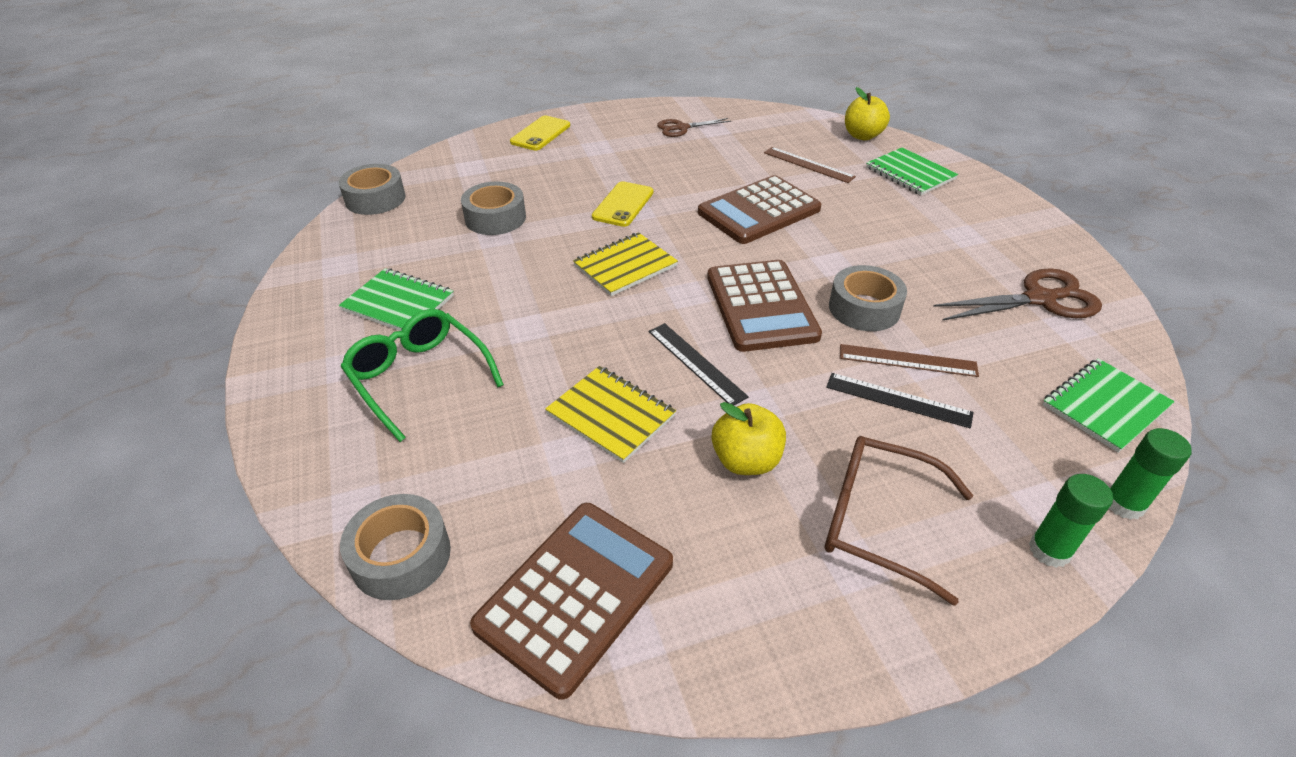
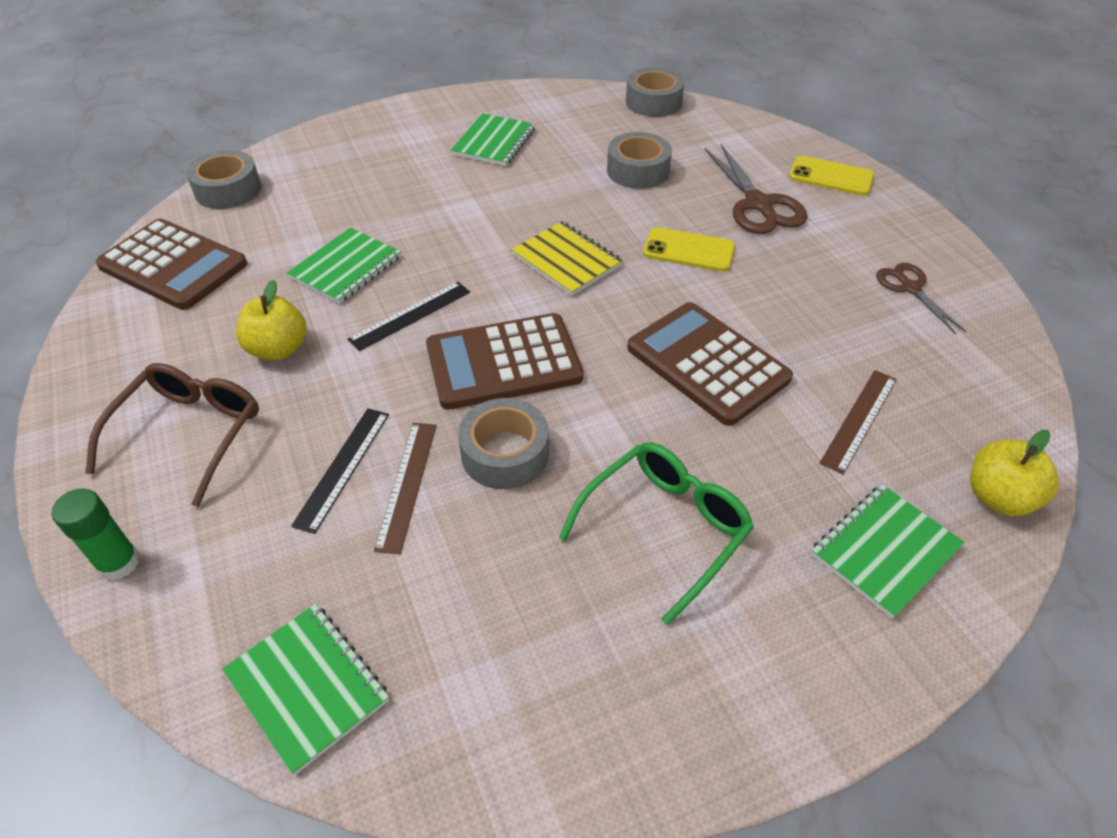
camera: 85 degrees right, 5 degrees up
green glasses [341,309,504,442] -> green glasses moved to [559,442,754,625]
yellow notebook [545,366,676,463] -> green notebook [287,228,401,304]
brown scissors [933,268,1102,321] -> brown scissors moved to [705,144,807,234]
green glue stick [1109,428,1192,520] -> none

